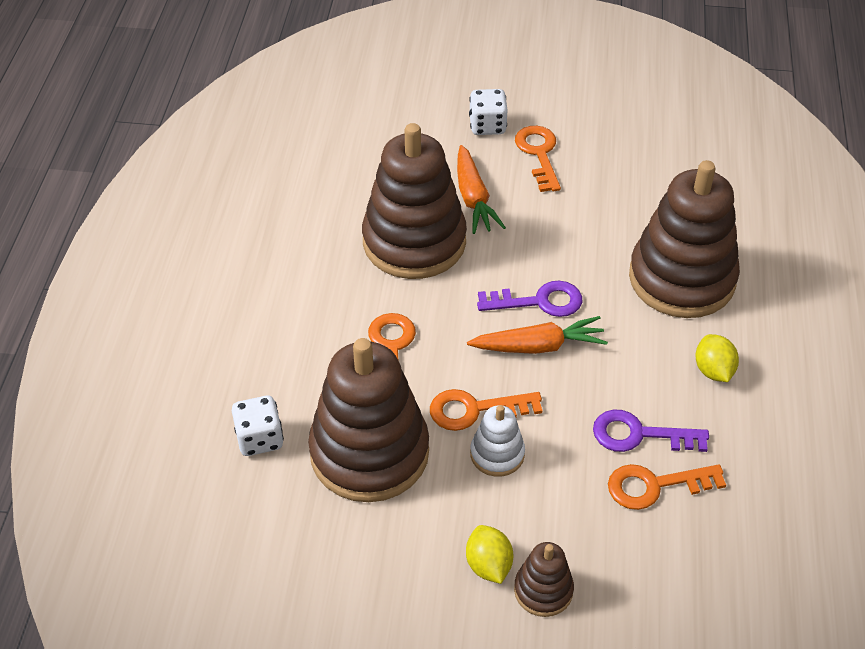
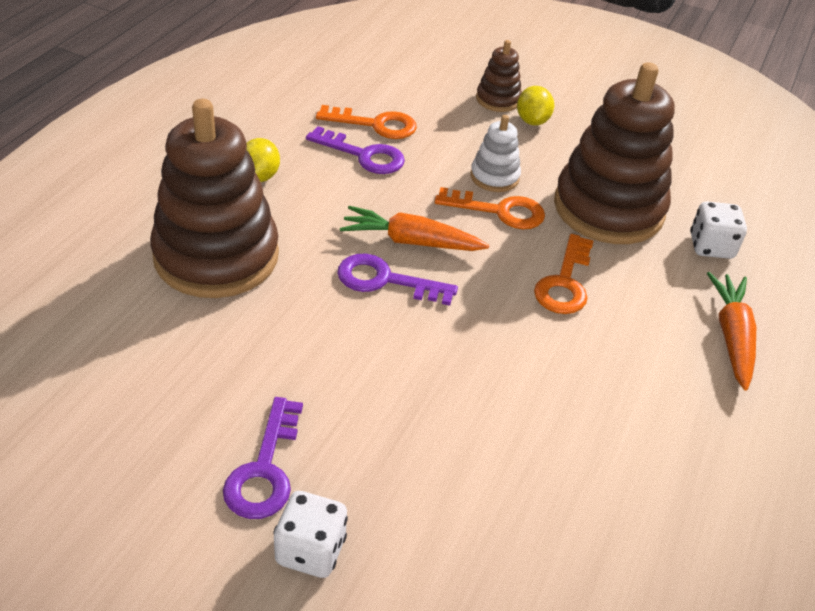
camera: 165 degrees left, 5 degrees down
brown stacking toy [362,123,467,279] -> none
orange carrot [457,145,506,234] -> orange carrot moved to [707,272,756,391]
orange key [515,126,561,192] -> purple key [223,397,303,519]

